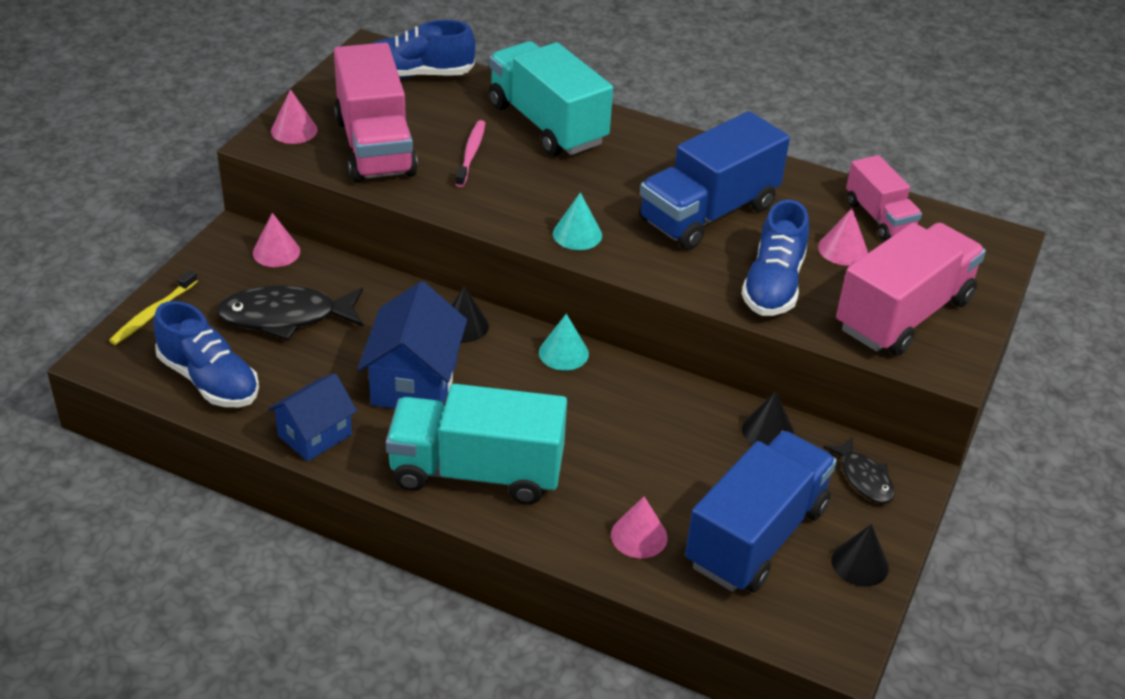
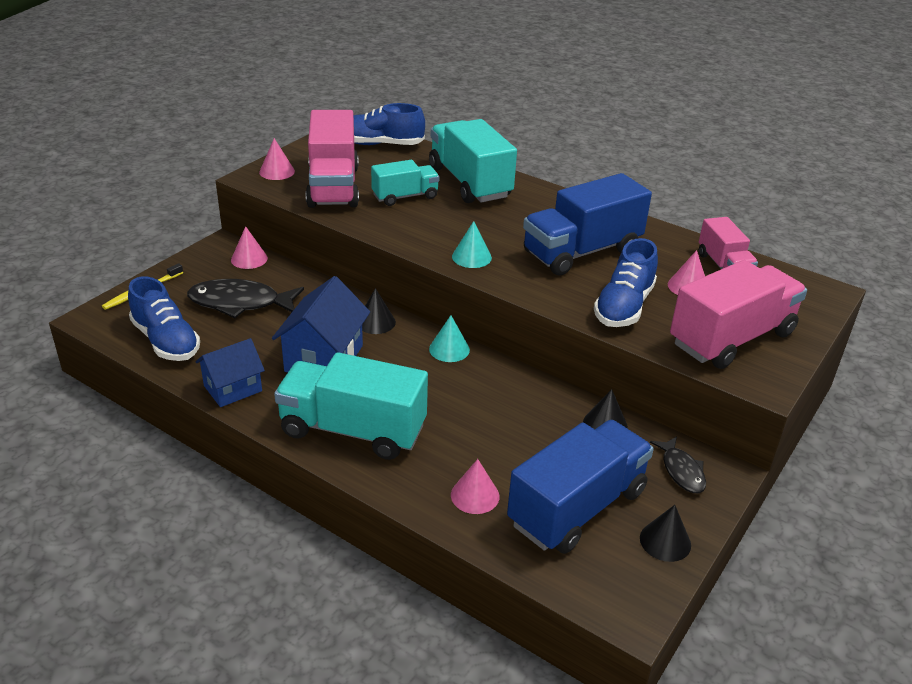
camera: 10 degrees right, 5 degrees down
pink toothbrush [455,120,485,187] -> turquoise truck [371,160,440,206]

